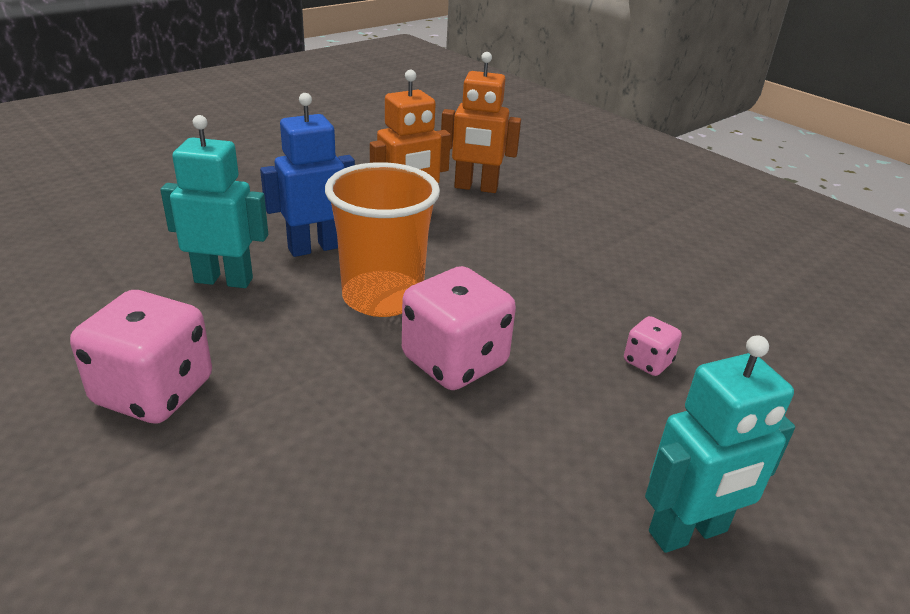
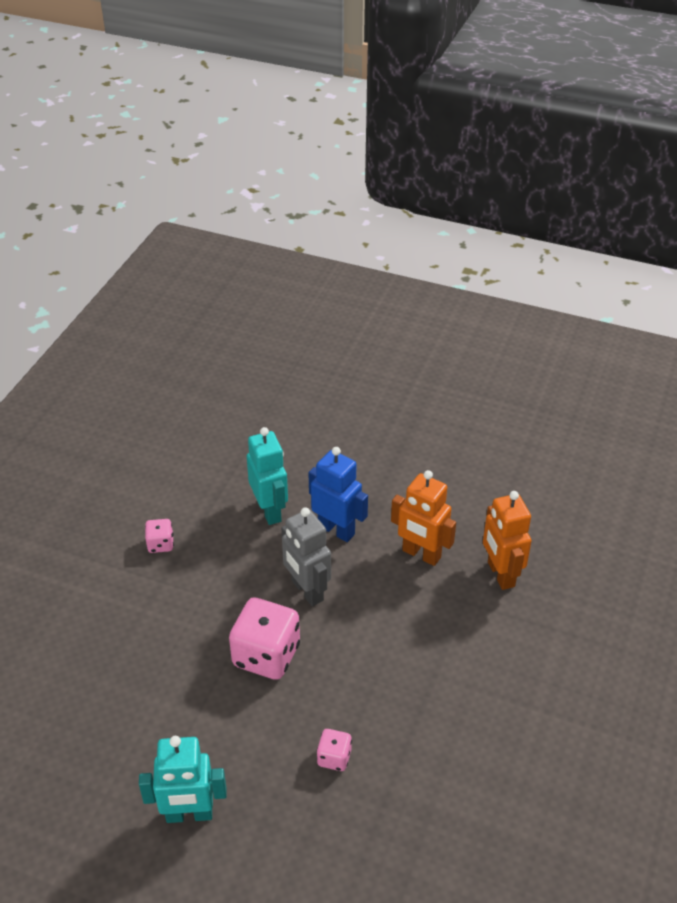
camera: 65 degrees right, 10 degrees up
pink dice [70,290,212,424] -> pink dice [145,519,174,553], size x0.50
orange cup [325,162,440,317] -> grey robot [281,507,331,606]
turquoise robot [645,335,795,553] -> turquoise robot turned 45 degrees counterclockwise [139,736,227,823]

